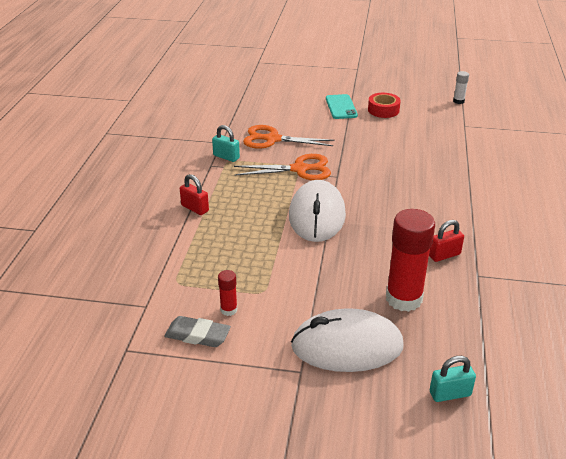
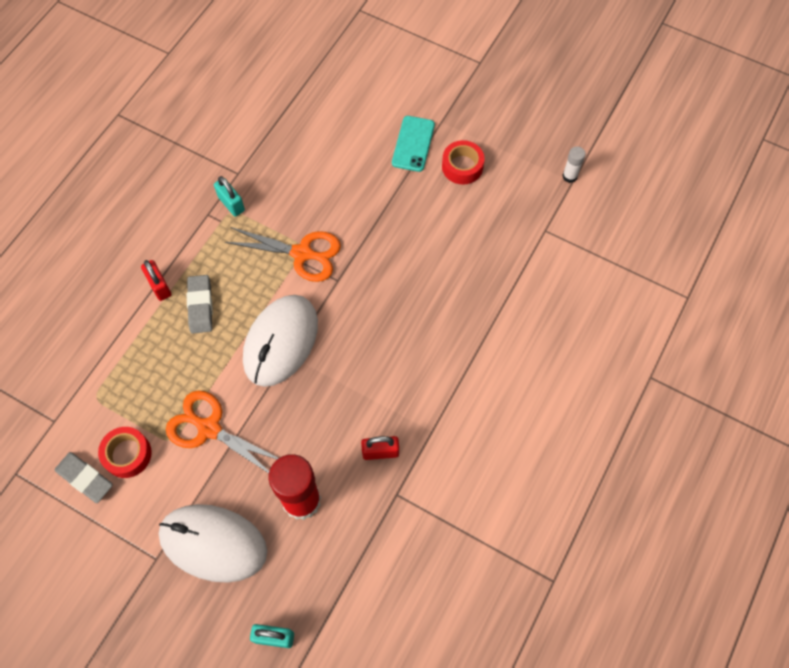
camera: 20 degrees right, 30 degrees up
red glue stick [218,270,237,316] -> red tape [98,427,152,478]
orange scissors [243,125,335,149] -> orange scissors moved to [166,390,279,473]
none -> grey eraser [187,275,213,334]

